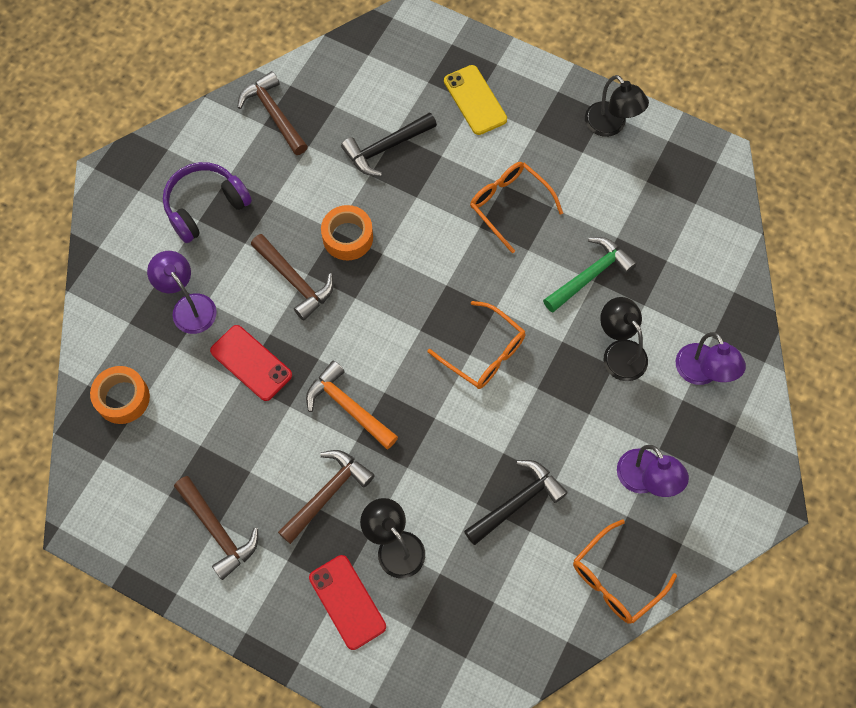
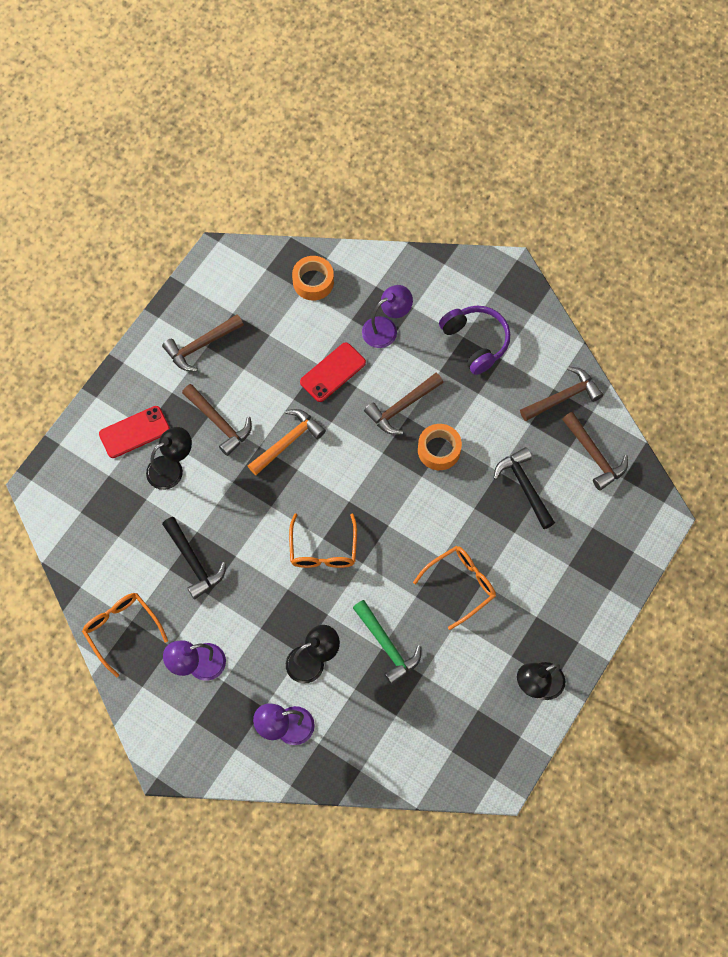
camera: 95 degrees right, 0 degrees up
orange glasses [427,301,526,389] -> orange glasses turned 45 degrees counterclockwise [289,514,357,568]
yellow phone [444,65,507,135] -> none
none -> brown hammer [562,412,628,491]

